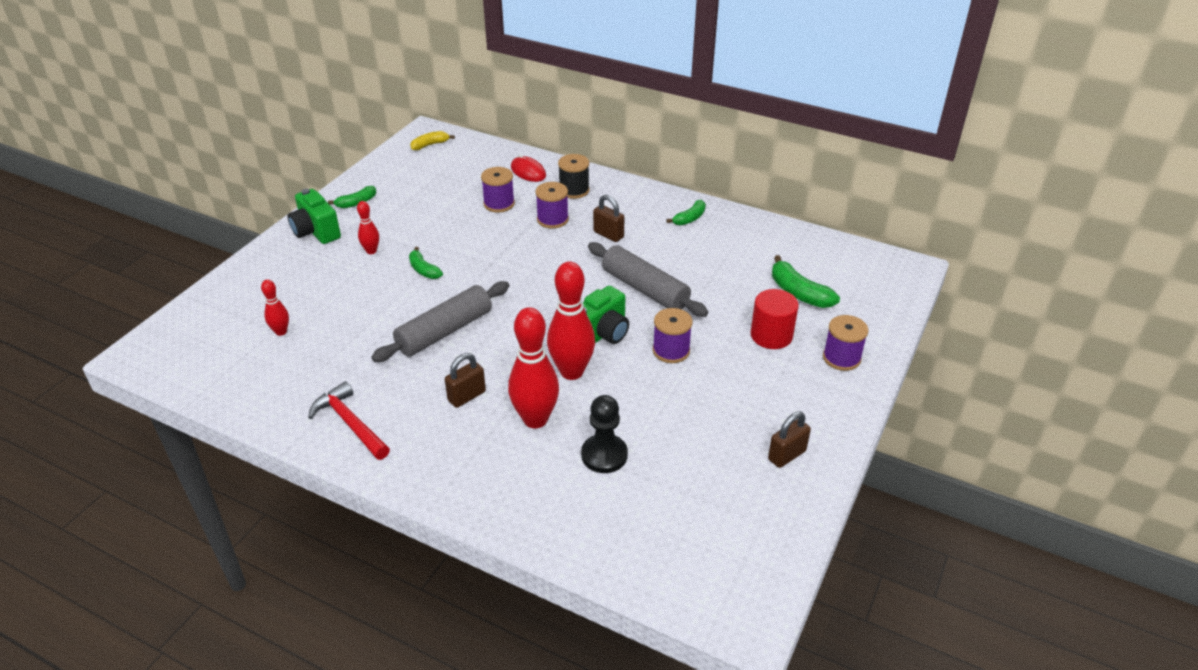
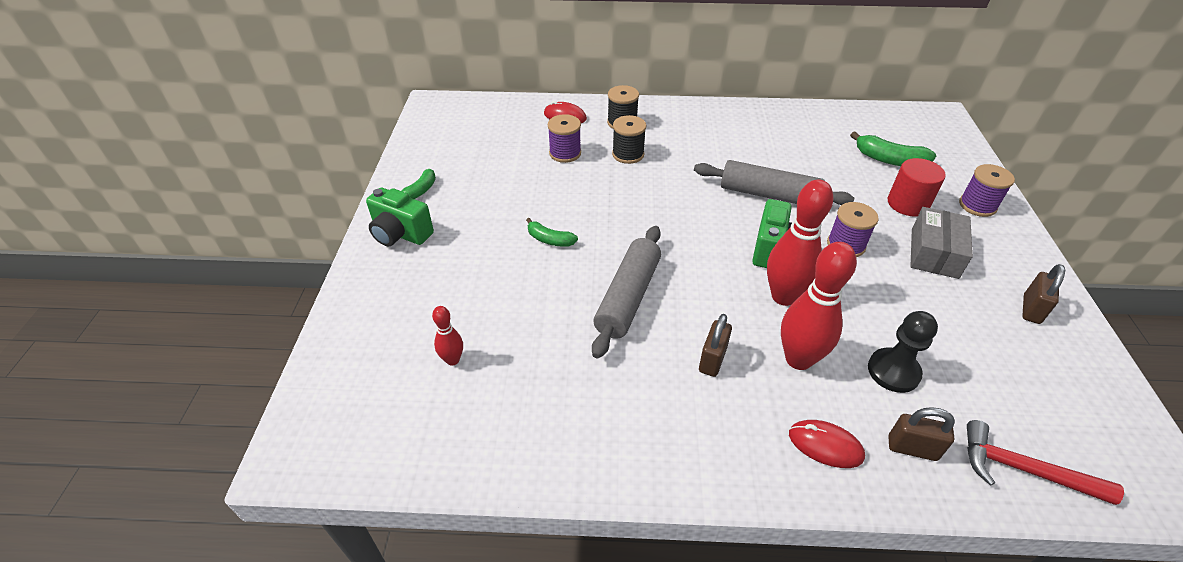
camera: 25 degrees left, 5 degrees up
red hammer [308,381,390,460] -> red hammer moved to [967,420,1124,505]
red bowling pin [357,201,379,254] -> none
yellow banana [410,131,455,150] -> none
purple spool [535,182,569,229] -> black spool [612,115,646,164]
brown padlock [593,195,625,242] -> brown padlock moved to [888,407,955,461]
green banana [666,200,706,226] -> none
none -> red mouse [789,420,865,468]
none -> grey box [910,207,973,279]

